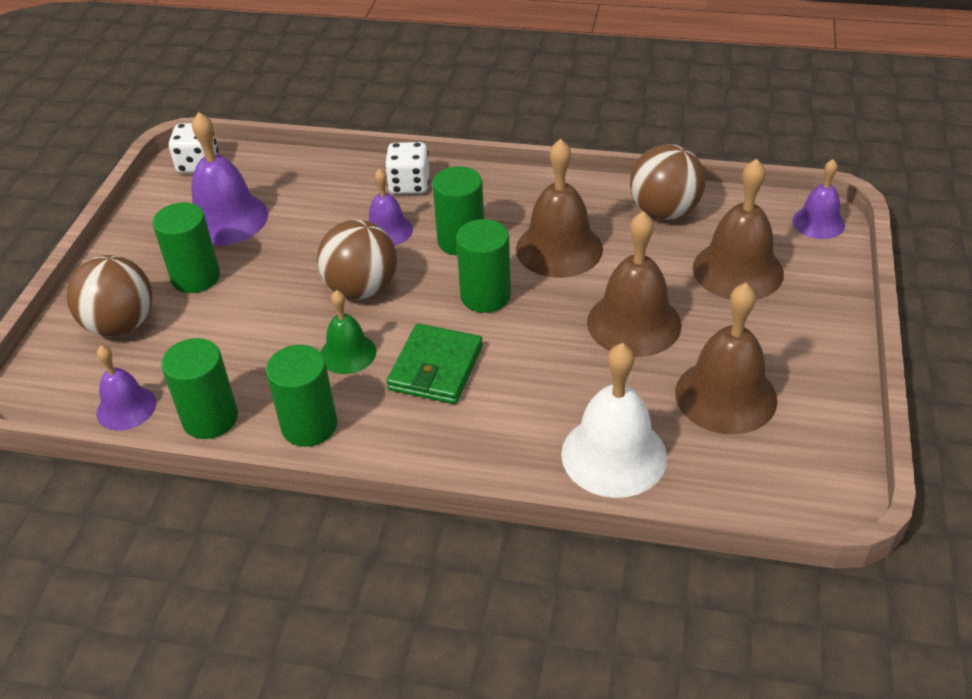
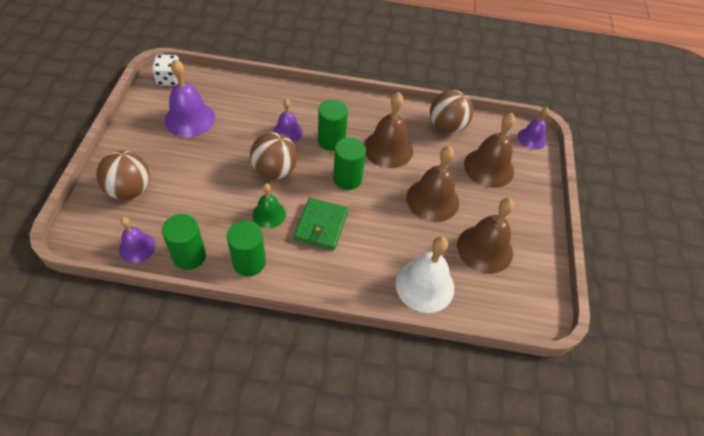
camera: 10 degrees left, 10 degrees up
green cylinder [152,202,220,293] -> none
white dice [385,142,430,194] -> none

